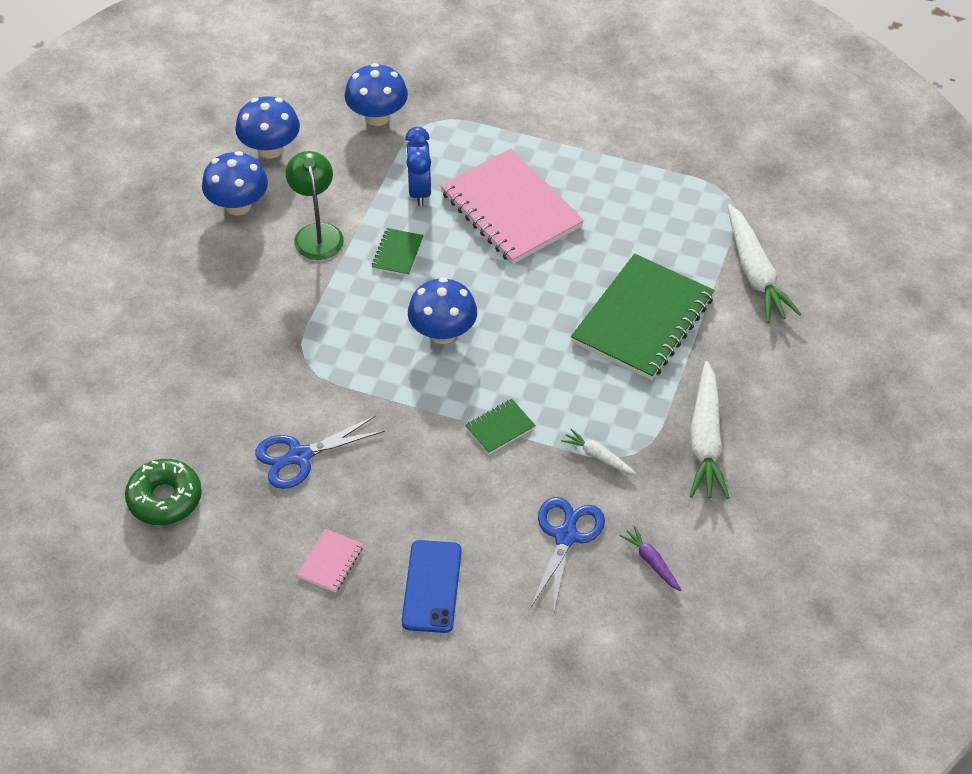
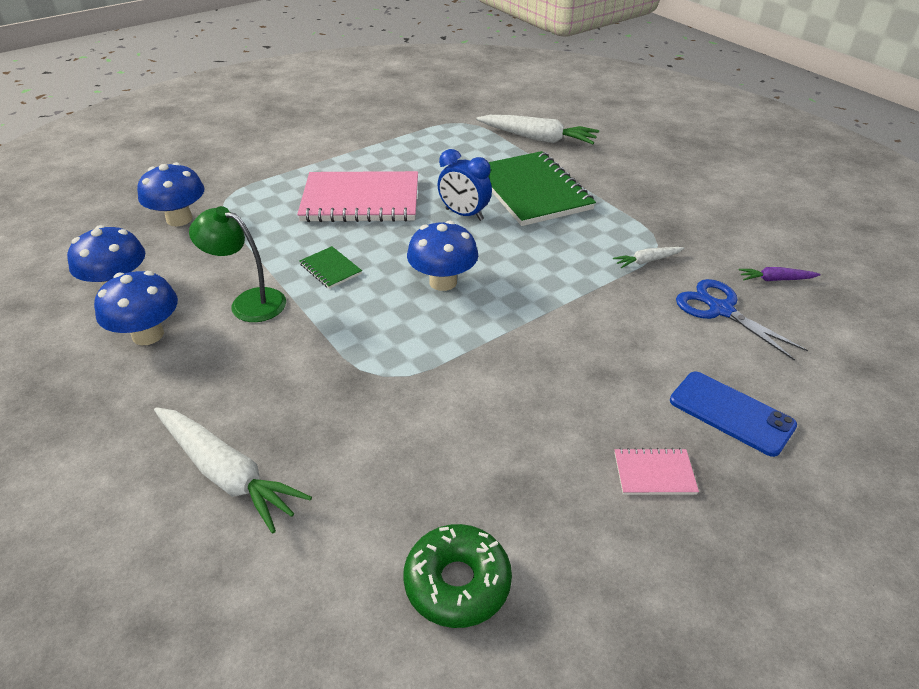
camera: 55 degrees left, 10 degrees down
blue scissors [255,415,385,489] -> none
pink notebook [297,529,363,593] -> pink notebook turned 60 degrees counterclockwise [615,448,699,495]
blue clock [405,127,431,207] -> blue clock moved to [438,149,492,221]
green notebook [465,399,536,454] -> none
white carrot [689,361,730,499] -> white carrot moved to [154,407,312,533]

